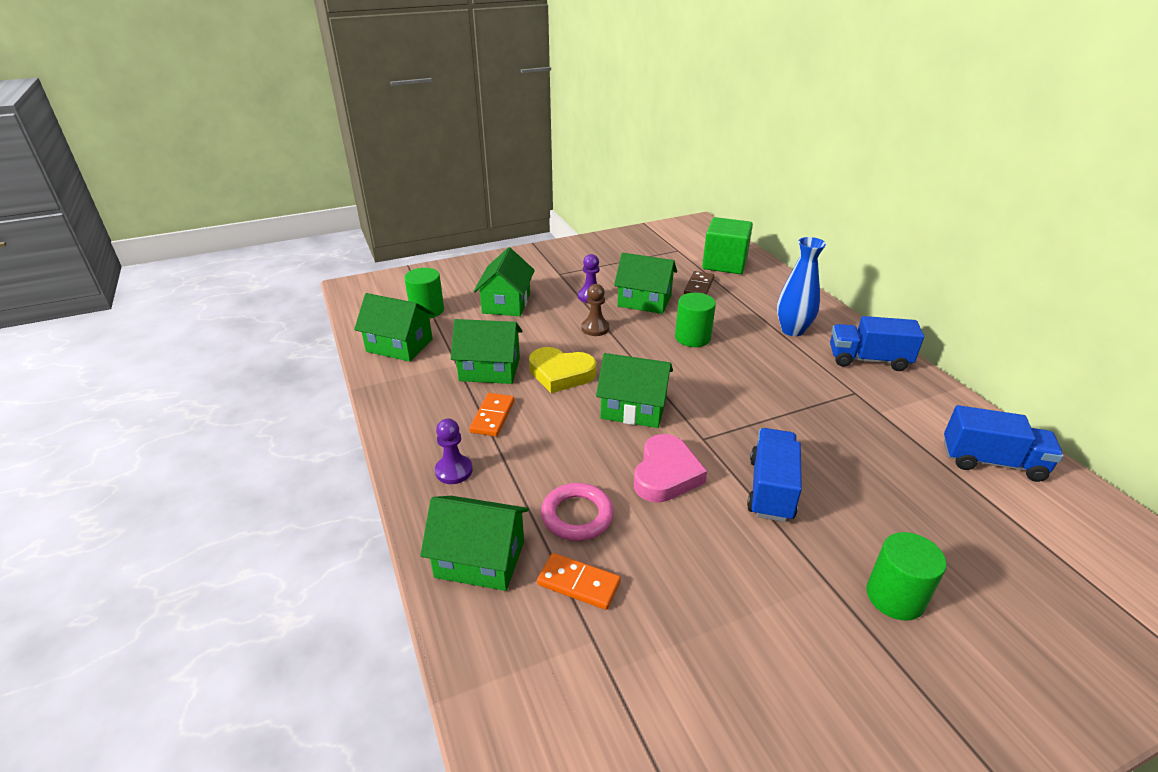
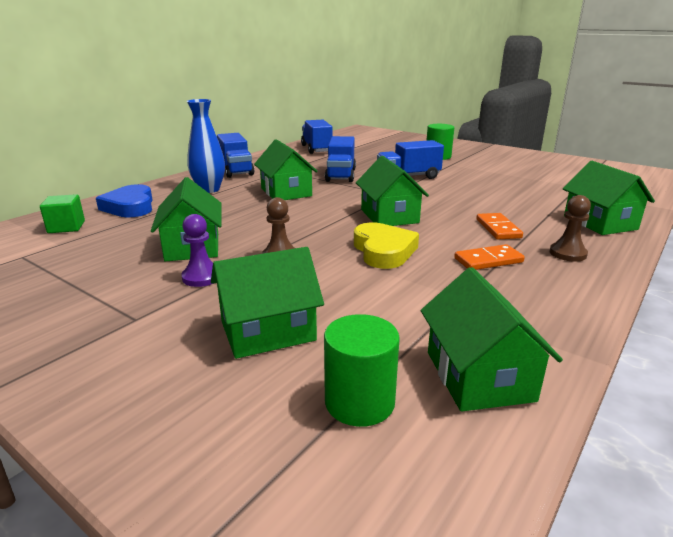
camera: 120 degrees left, 10 degrees down
purple pawn [435,419,473,484] -> brown pawn [550,195,591,262]
green house [451,319,522,384] -> green house moved to [254,139,318,200]
orange domino [537,553,621,610] -> orange domino moved to [476,213,523,239]
pink ring [541,483,614,541] -> none
pink heart [634,434,707,503] -> none
green cylinder [675,293,716,347] -> none
brown domino [684,271,714,295] -> none
green cube [702,217,753,274] -> green cube [40,194,85,233], size x0.57
none -> blue heart [96,184,152,217]
none -> blue truck [325,136,356,182]

